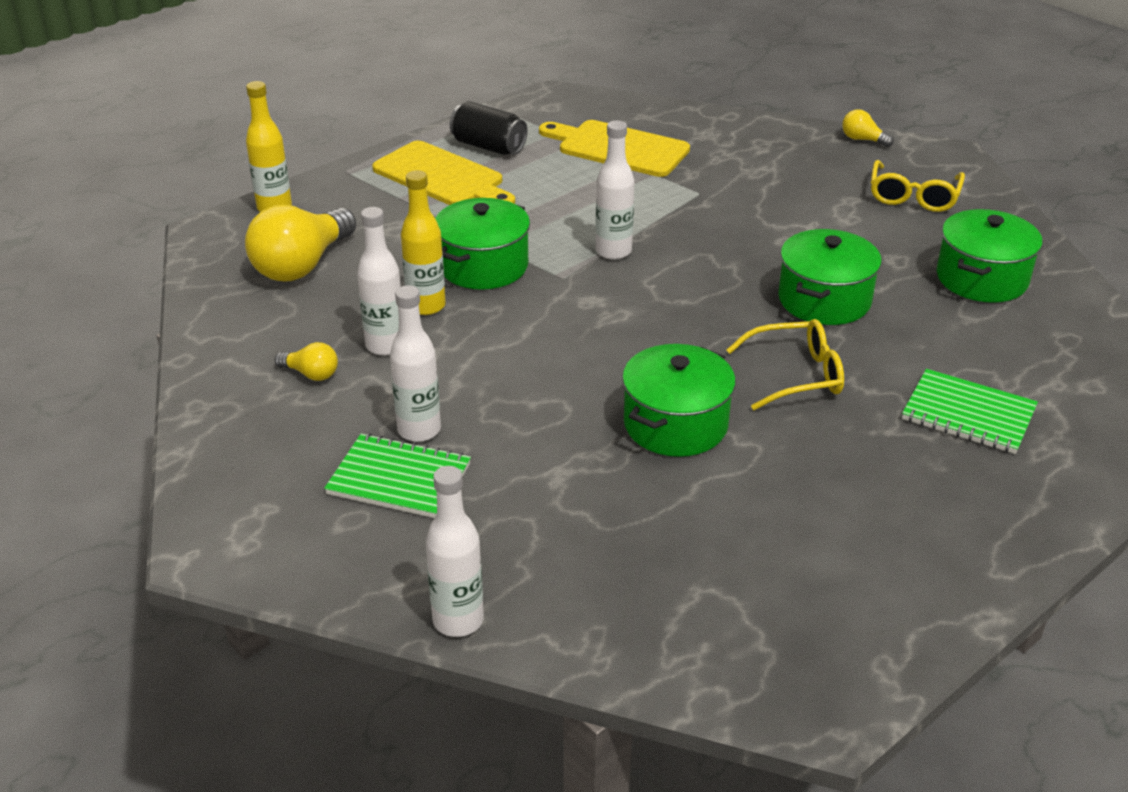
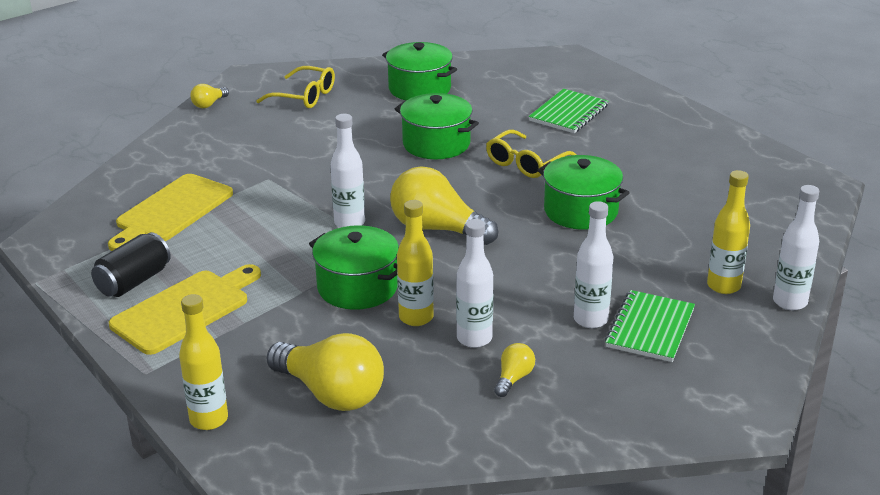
camera: 85 degrees left, 5 degrees down
yellow glasses [726,319,844,410] -> yellow glasses turned 135 degrees counterclockwise [486,130,577,178]
none -> yellow light bulb [390,166,498,245]
none -> yellow bottle [707,170,750,294]

